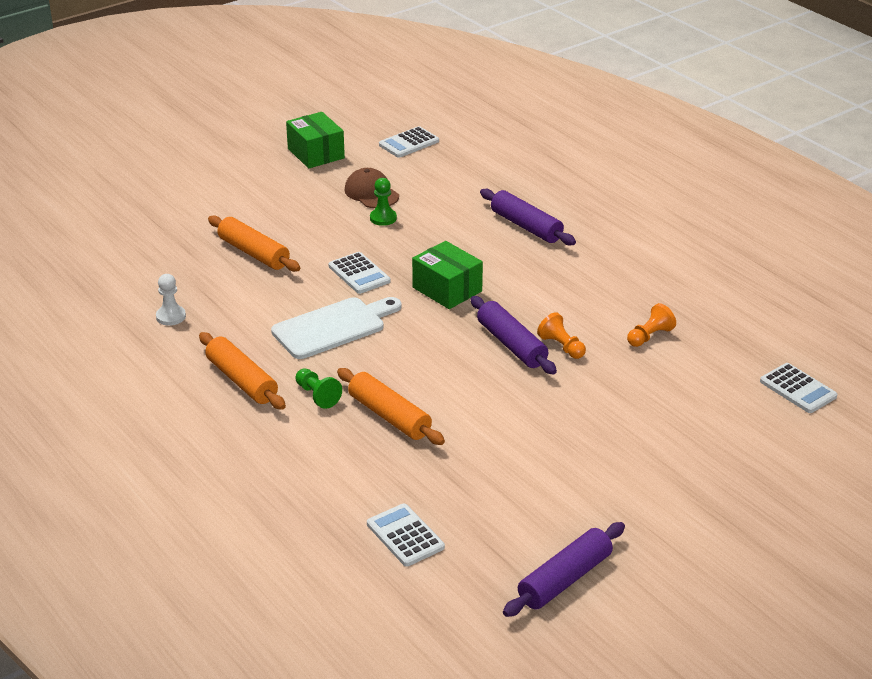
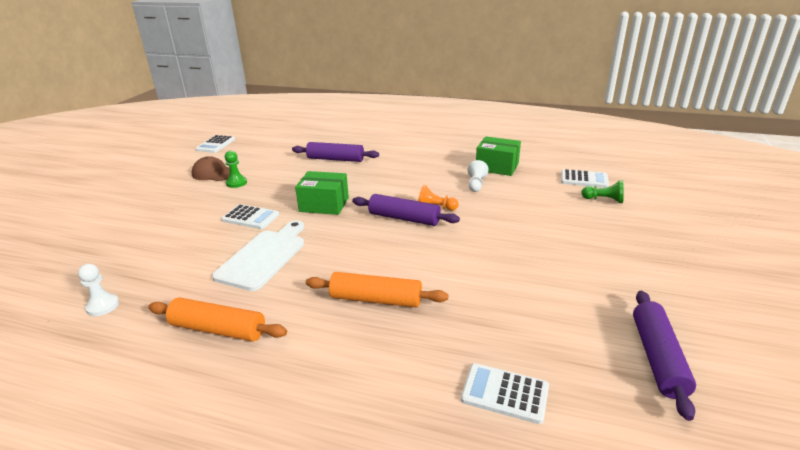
camera: 35 degrees left, 5 degrees down
orange rolling pin [208,215,300,272] -> none
green box [286,112,345,168] -> green box moved to [476,136,521,176]
green pawn [295,368,342,409] -> green pawn moved to [581,180,624,203]
orange pawn [627,303,676,347] -> white pawn [468,160,489,192]

